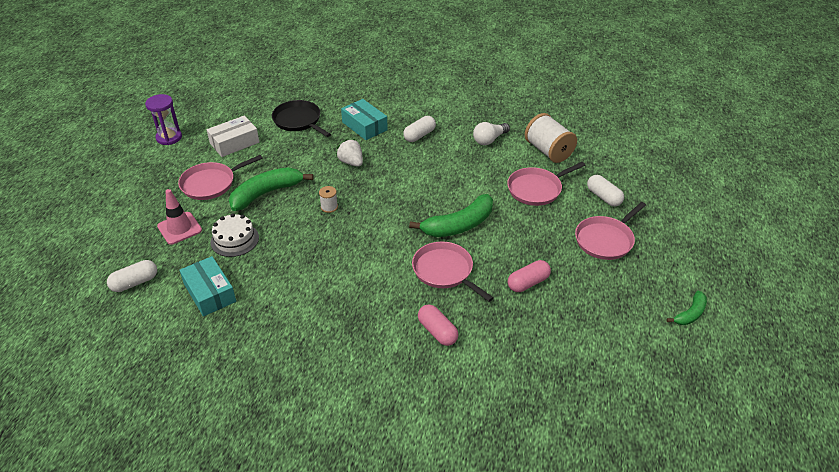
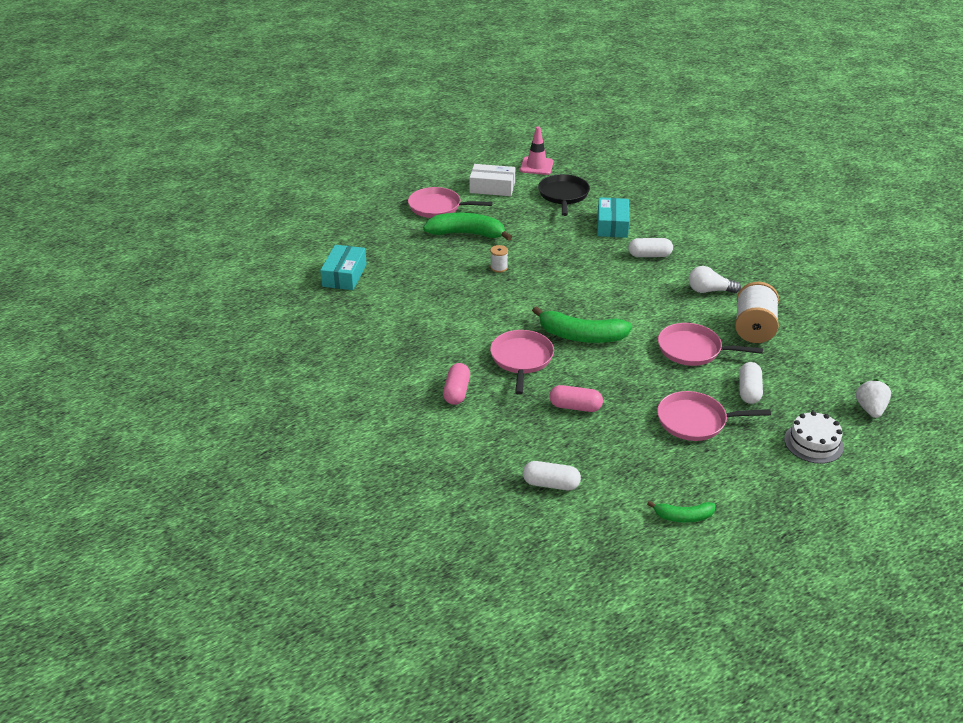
camera: 45 degrees right, 5 degrees down
white capsule [107,260,157,292] -> white capsule moved to [523,461,581,490]
purple hourglass [145,94,182,145] -> none
pink traffic cone [157,189,202,245] -> pink traffic cone moved to [520,126,554,175]
white cake [210,213,259,257] -> white cake moved to [784,411,844,464]
white strawberry [336,139,363,167] -> white strawberry moved to [856,379,891,418]

